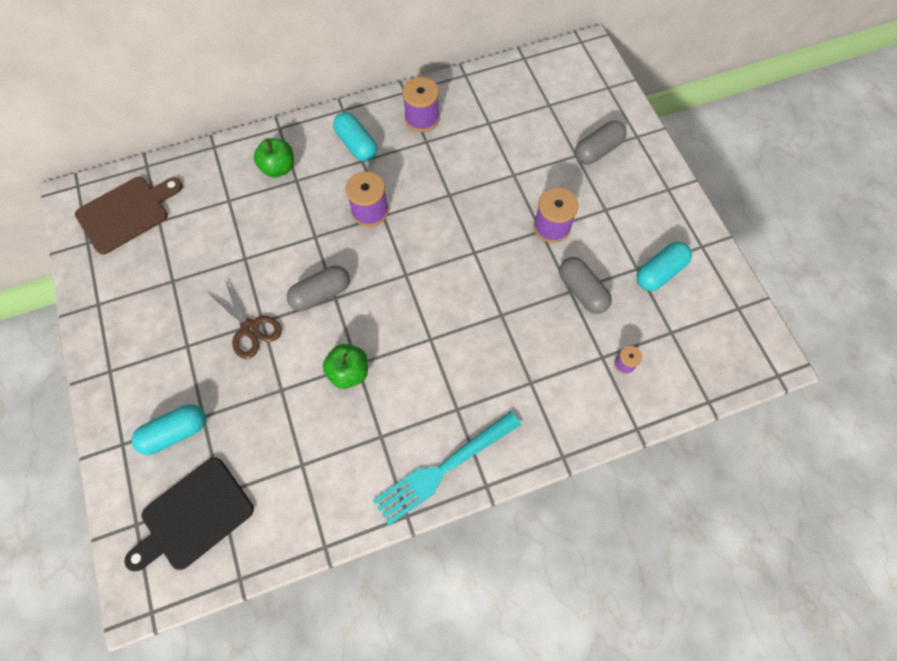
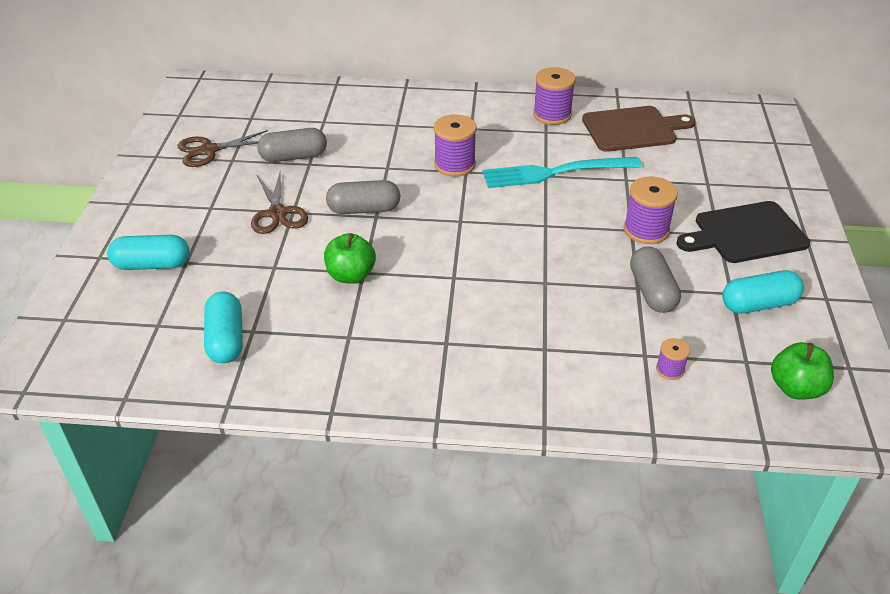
camera: 25 degrees right, 25 degrees down
brown cutting board [75,177,183,254] -> brown cutting board moved to [582,106,695,152]
black cutting board [124,457,254,571] -> black cutting board moved to [676,201,810,263]
green apple [254,138,294,178] -> green apple moved to [771,342,834,400]
turquoise capsule [333,112,377,162] -> turquoise capsule moved to [204,292,243,363]
turquoise fork [373,411,521,525] -> turquoise fork moved to [483,157,641,188]
grey capsule [575,121,626,165] -> grey capsule moved to [258,128,327,162]
none -> brown scissors [177,130,268,167]

